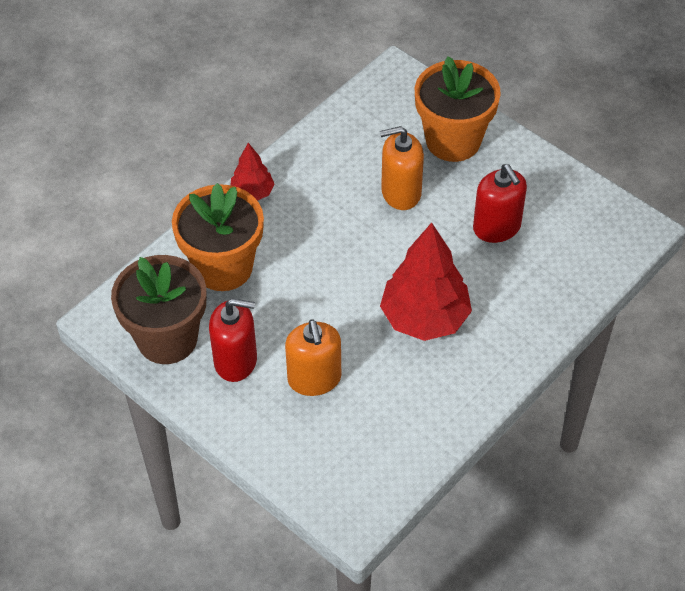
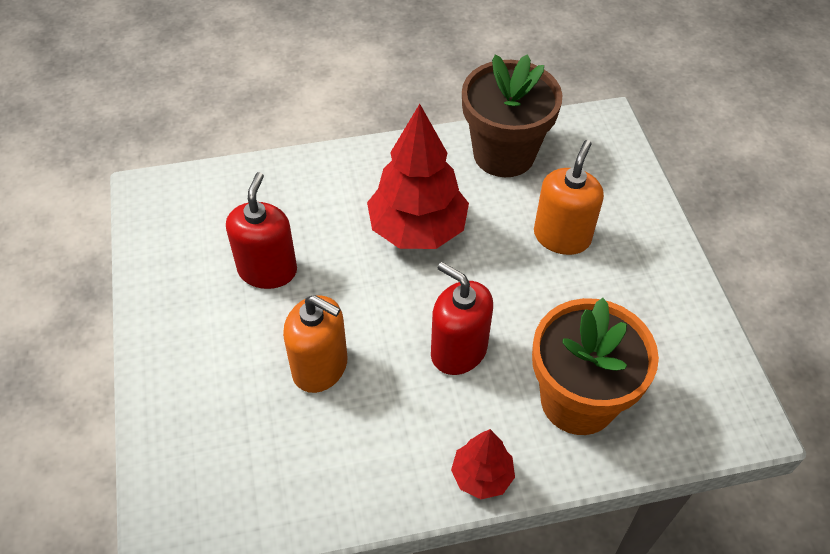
camera: 145 degrees left, 0 degrees up
brown flower pot [111,255,206,364] -> brown flower pot moved to [462,54,562,177]
red soap dispenser [209,299,257,382] -> red soap dispenser moved to [431,262,493,375]
orange flower pot [415,56,501,162] -> none

